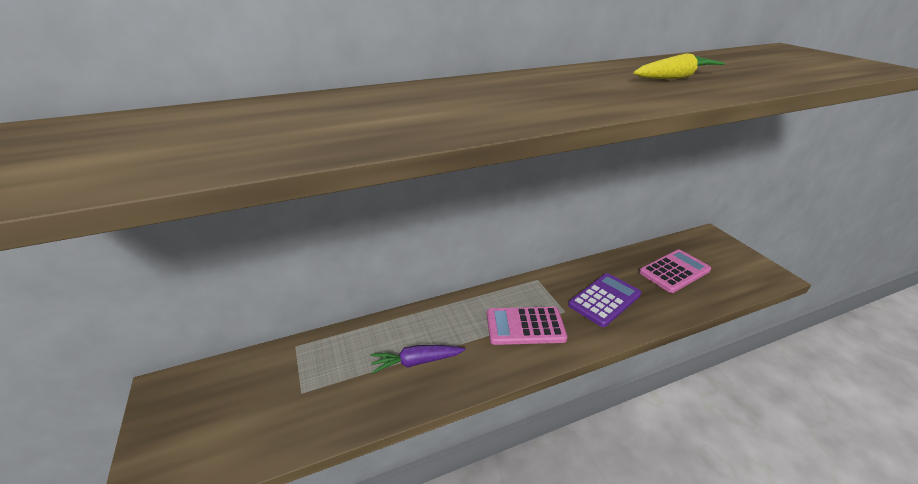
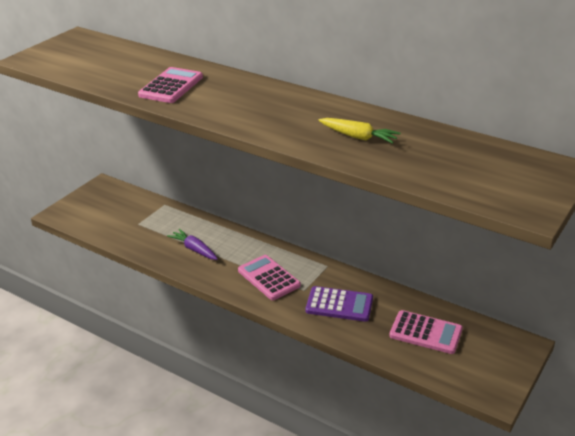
camera: 55 degrees right, 0 degrees up
none -> pink calculator [138,67,203,103]

